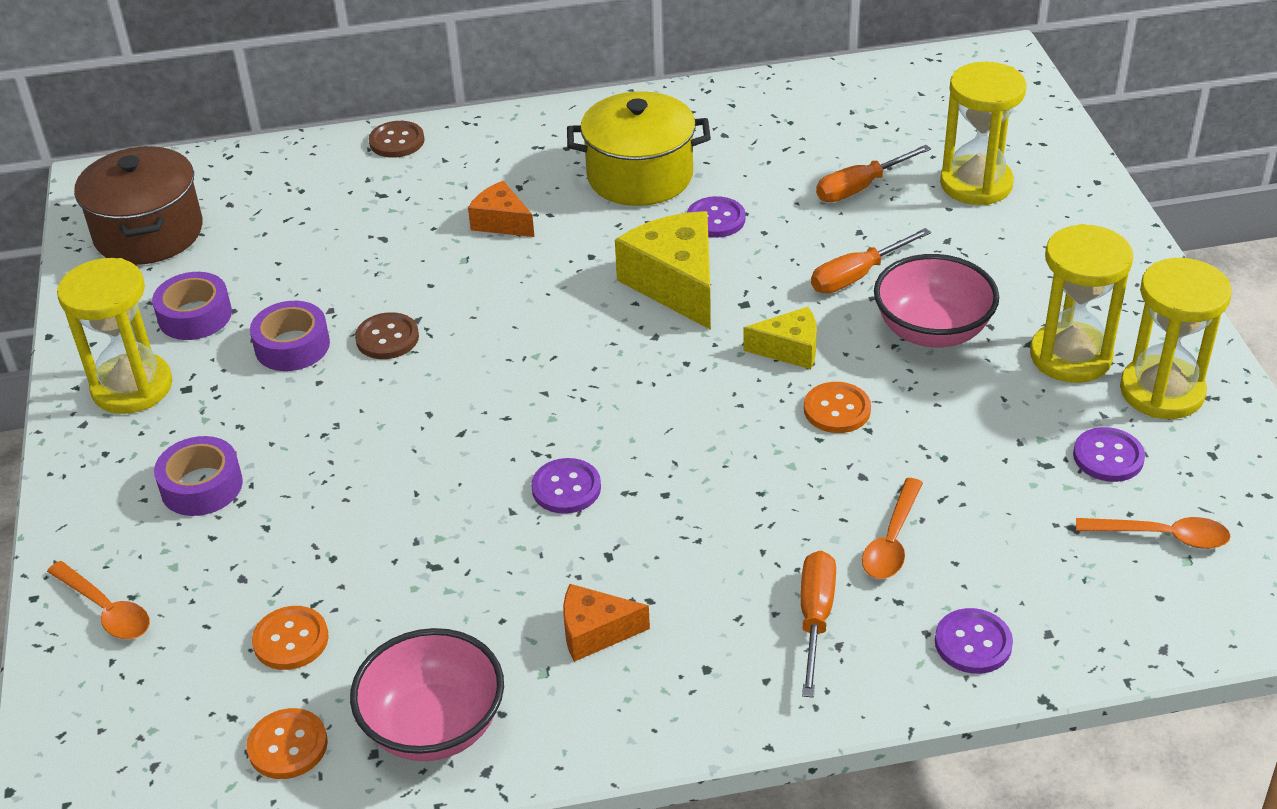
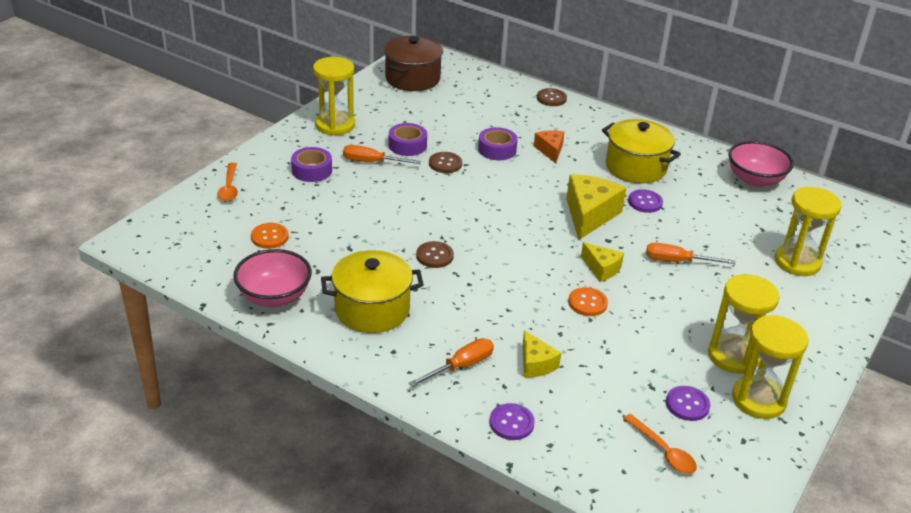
camera: 40 degrees right, 5 degrees down
purple tape [152,272,232,340] -> purple tape moved to [478,127,518,160]
orange button [246,708,328,779] -> none
purple button [531,458,601,514] -> brown button [416,241,454,268]
orange cheese [563,584,650,662] -> yellow pot [321,250,424,333]
orange screwdriver [816,145,931,202] -> orange screwdriver moved to [343,145,422,164]
orange spoon [862,478,923,579] -> yellow cheese [522,330,561,378]
pink bowl [874,254,999,348] -> pink bowl moved to [728,141,794,187]

